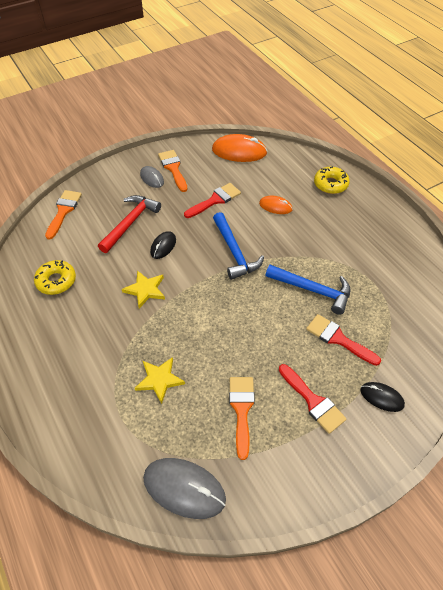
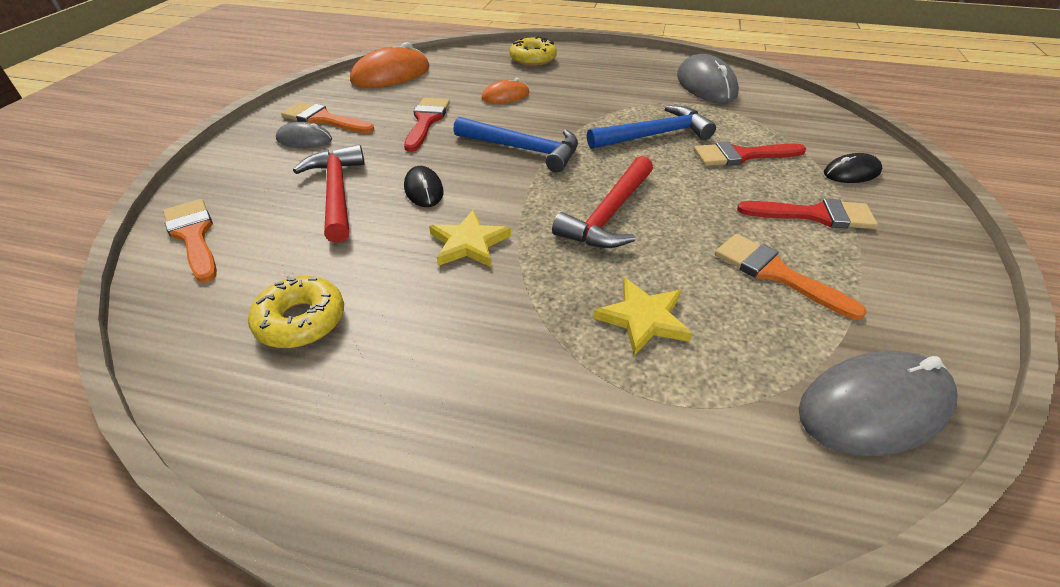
camera: 45 degrees left, 10 degrees down
none -> red hammer [552,156,653,248]
none -> grey mouse [677,54,739,103]

